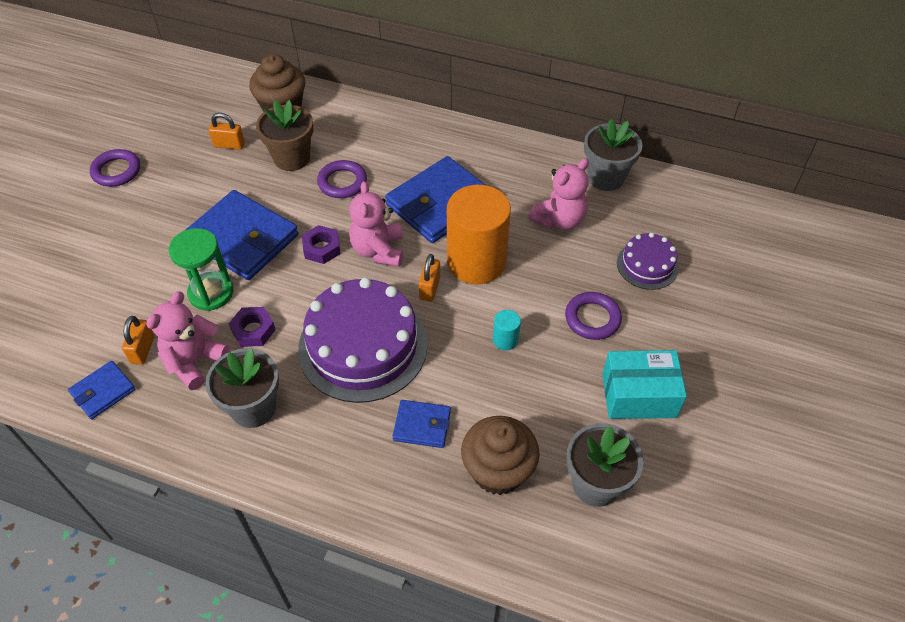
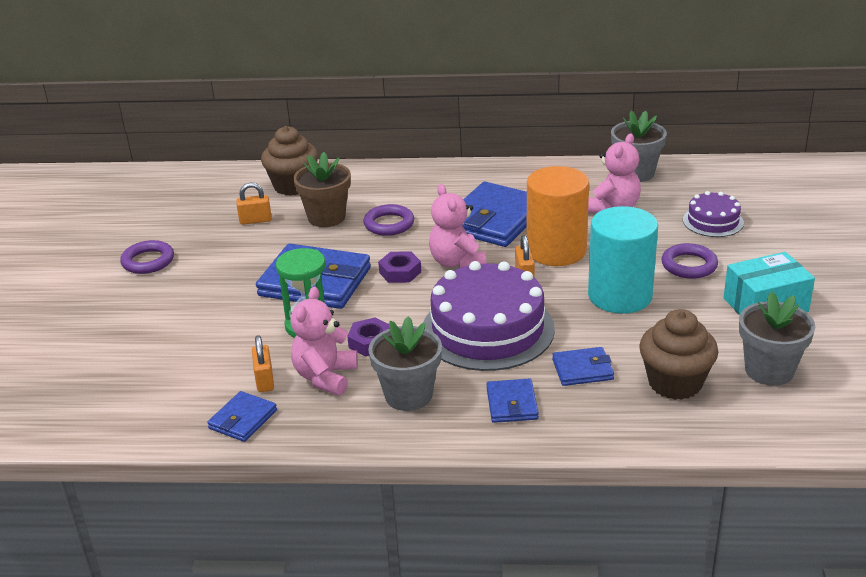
camera: 15 degrees left, 20 degrees down
turquoise cylinder [493,310,521,350] -> turquoise cylinder [588,206,658,314], size x2.47
none -> blue wallet [487,379,539,423]

